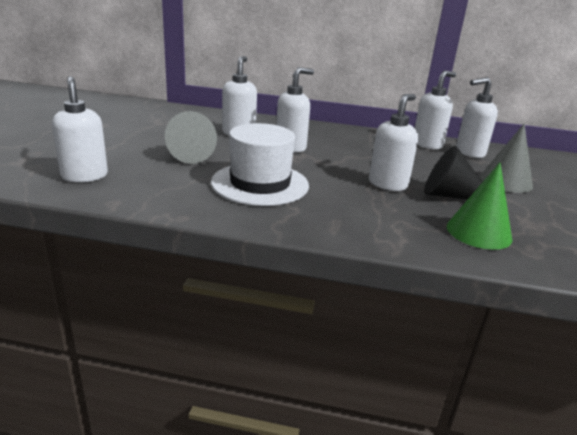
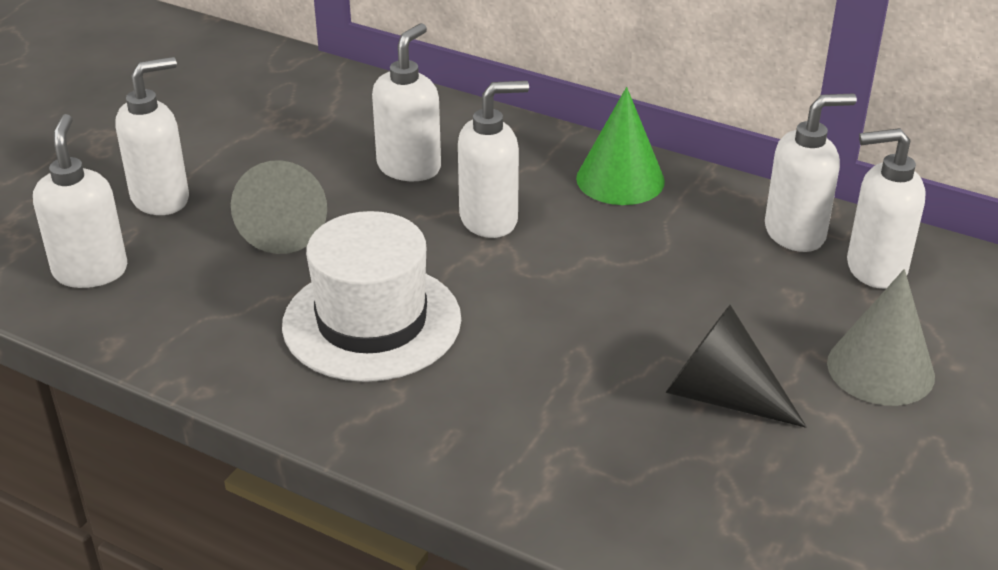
camera: 20 degrees right, 10 degrees up
white soap dispenser [369,94,418,191] -> white soap dispenser moved to [115,57,189,215]
green cone [447,162,512,250] -> green cone moved to [576,87,665,205]

